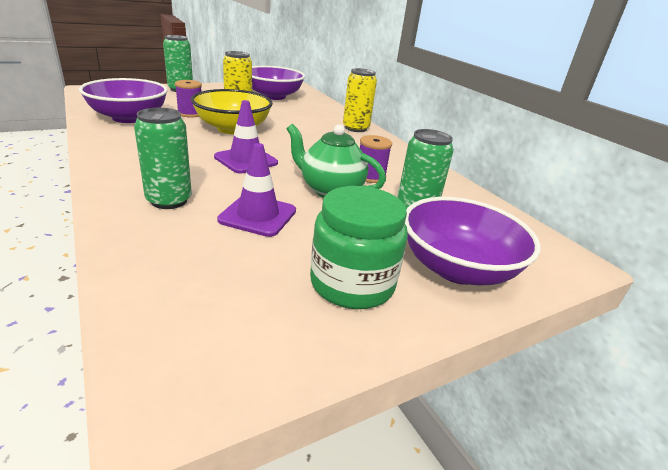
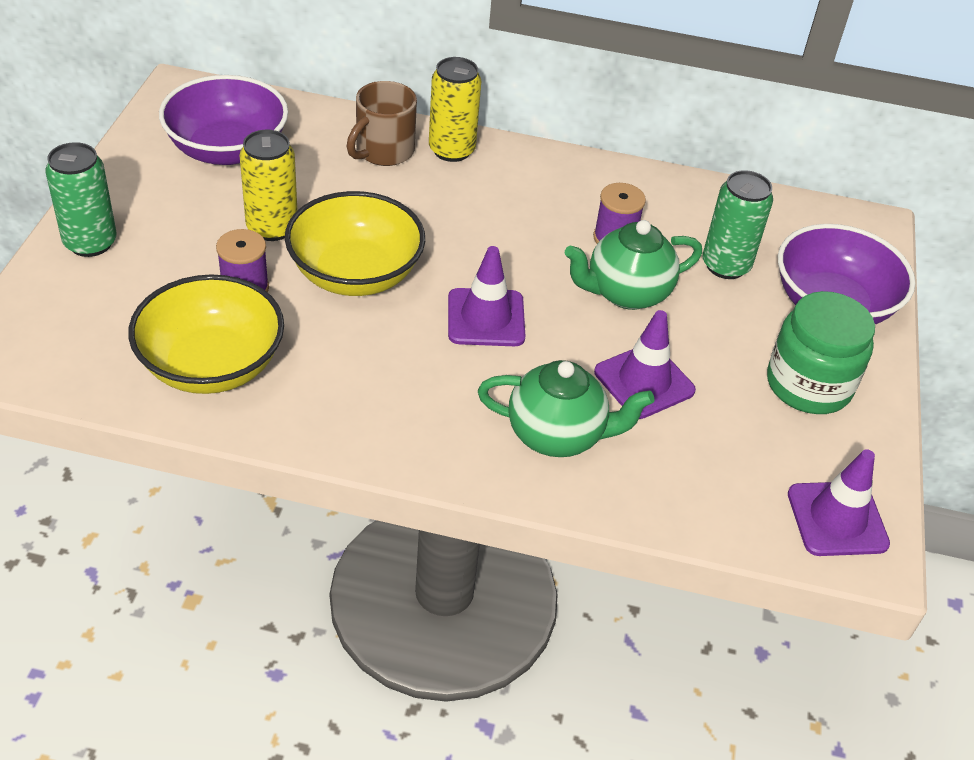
camera: 50 degrees left, 15 degrees up
purple bowl [79,78,168,123] -> yellow bowl [128,274,284,394]
green can [134,108,192,209] -> green teapot [478,360,655,457]
none -> brown mug [346,81,417,166]
none -> purple traffic cone [788,449,890,556]

